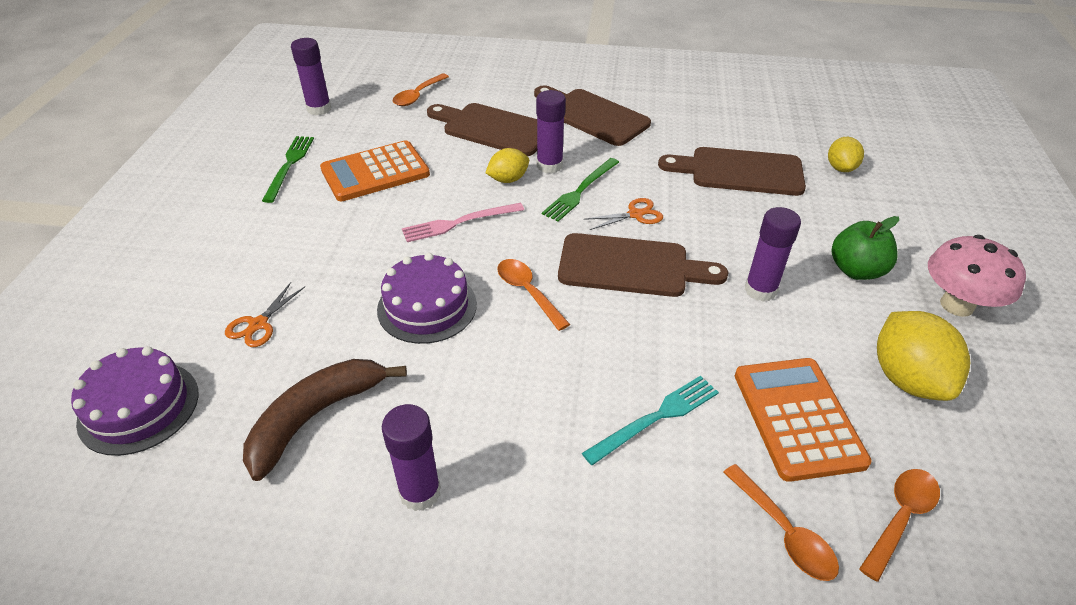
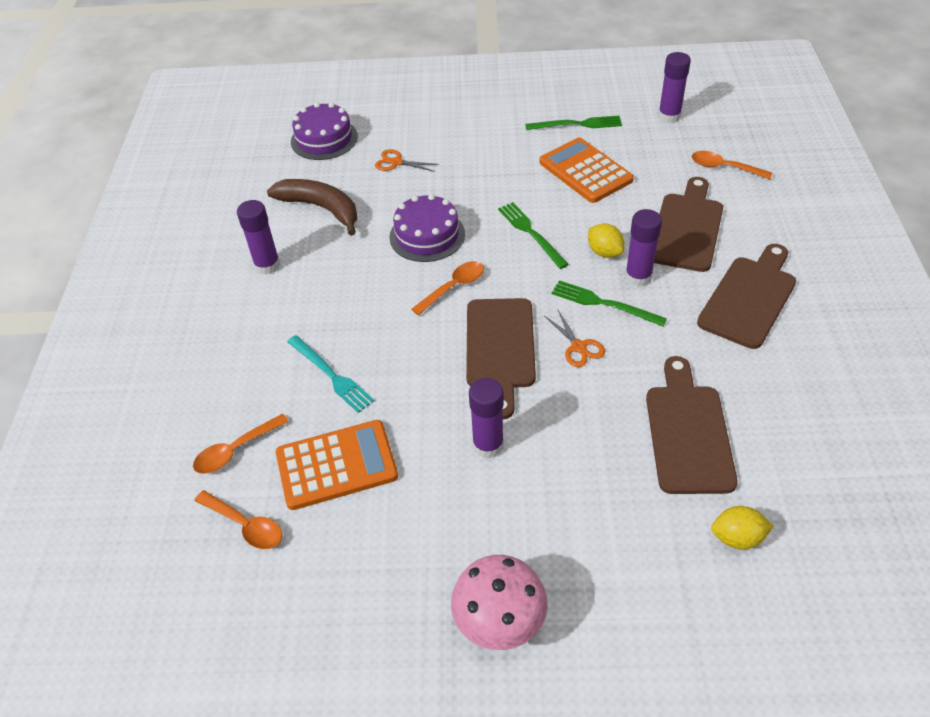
camera: 85 degrees right, 5 degrees up
pink fork [402,203,524,242] -> green fork [498,202,569,269]
green apple [832,216,899,280] -> none
yellow lemon [877,311,970,401] -> none

